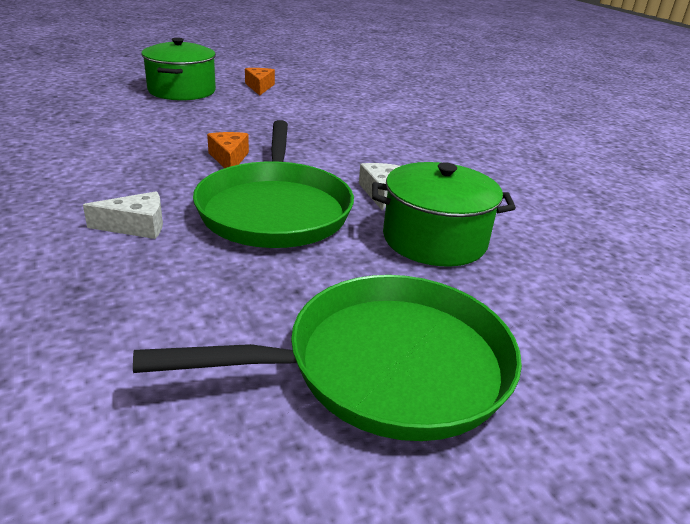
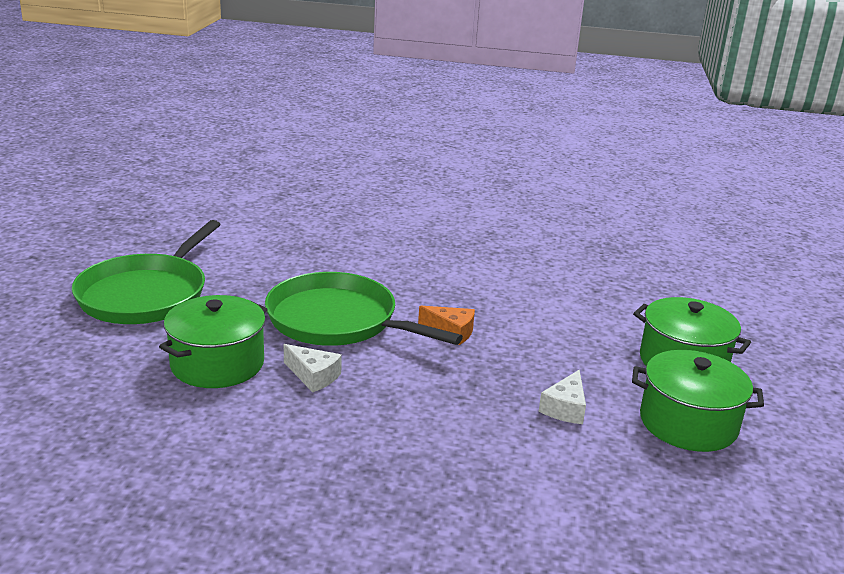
camera: 125 degrees right, 5 degrees down
white cheese [83,191,163,239] -> white cheese moved to [539,370,586,424]
orange cheese [245,68,275,95] -> green pot [632,350,764,452]

